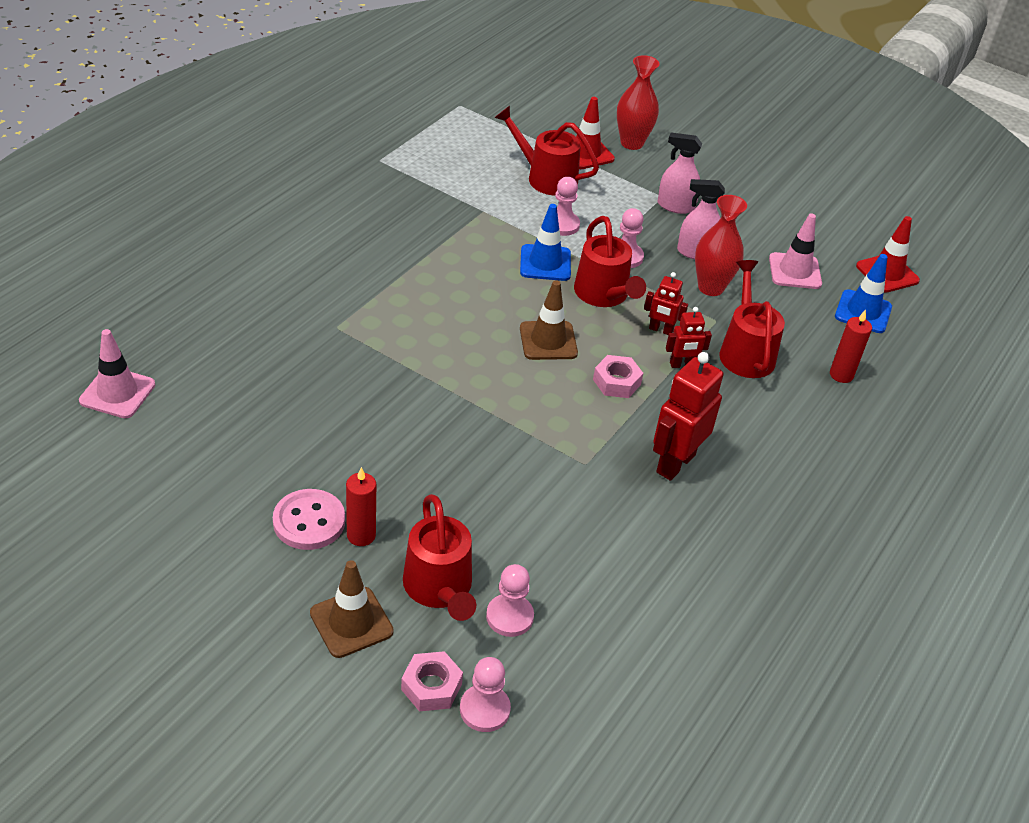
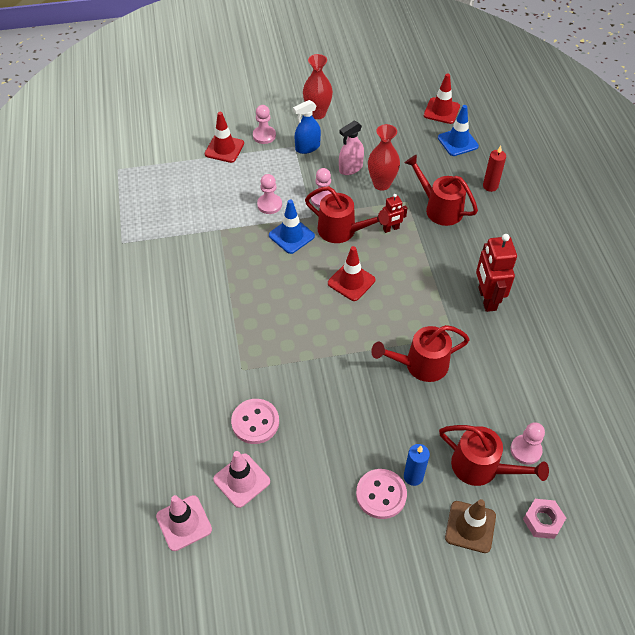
camera: 40 degrees left, 10 degrees up
red candle [346,467,376,546] -> blue candle [404,444,430,486]
pink pawn [460,657,511,732] -> pink pawn moved to [253,105,276,144]
red watering can [494,106,599,196] -> red watering can moved to [371,325,470,382]
brown traffic cone [520,280,578,360] -> red traffic cone [328,246,375,301]
pink nut [593,355,643,398] -> none
red vase [617,55,660,150] -> red vase moved to [303,54,333,119]
pink spray bottle [658,133,702,214] -> blue spray bottle [293,100,321,154]
red robot [666,307,712,368] -> none
pink traffic cone [769,213,822,289] -> pink traffic cone moved to [213,451,270,508]
none -> pink button [231,399,279,444]

